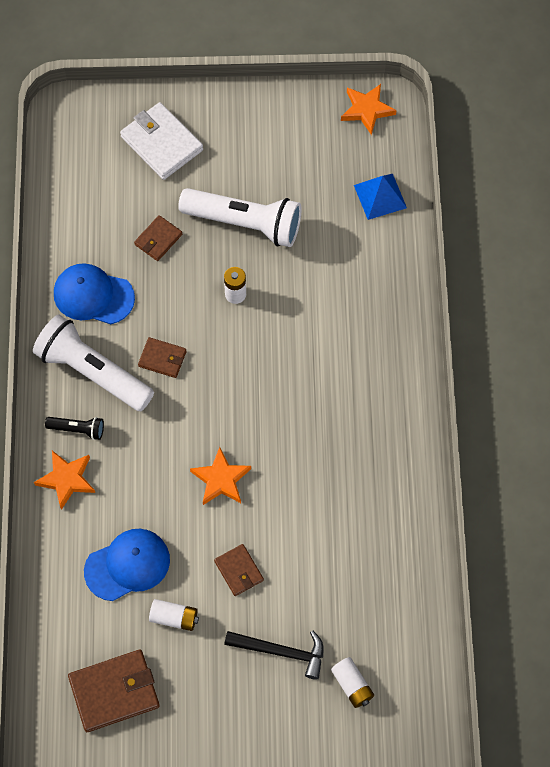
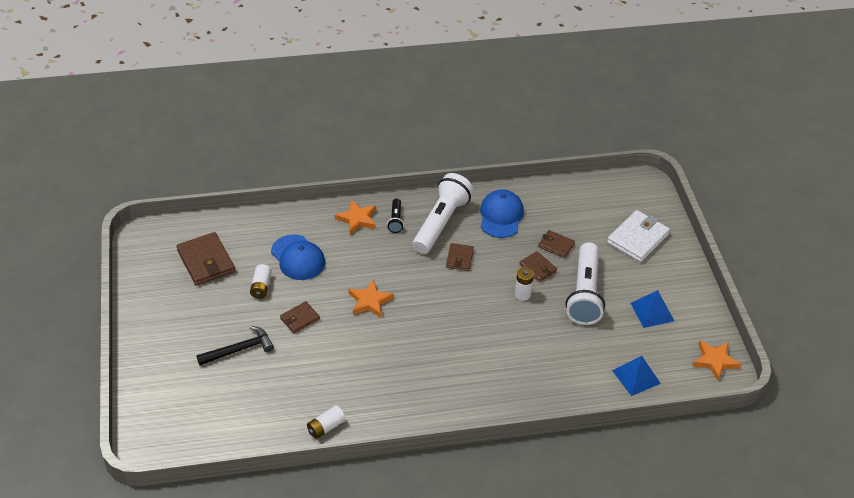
camera: 80 degrees right, 20 degrees down
black hammer [224,631,324,680] -> black hammer turned 120 degrees counterclockwise [196,326,274,365]
white battery [331,657,374,708] -> white battery moved to [307,405,346,439]
none -> brown wallet [520,251,557,282]
none -> blue pyramid [631,290,674,328]

